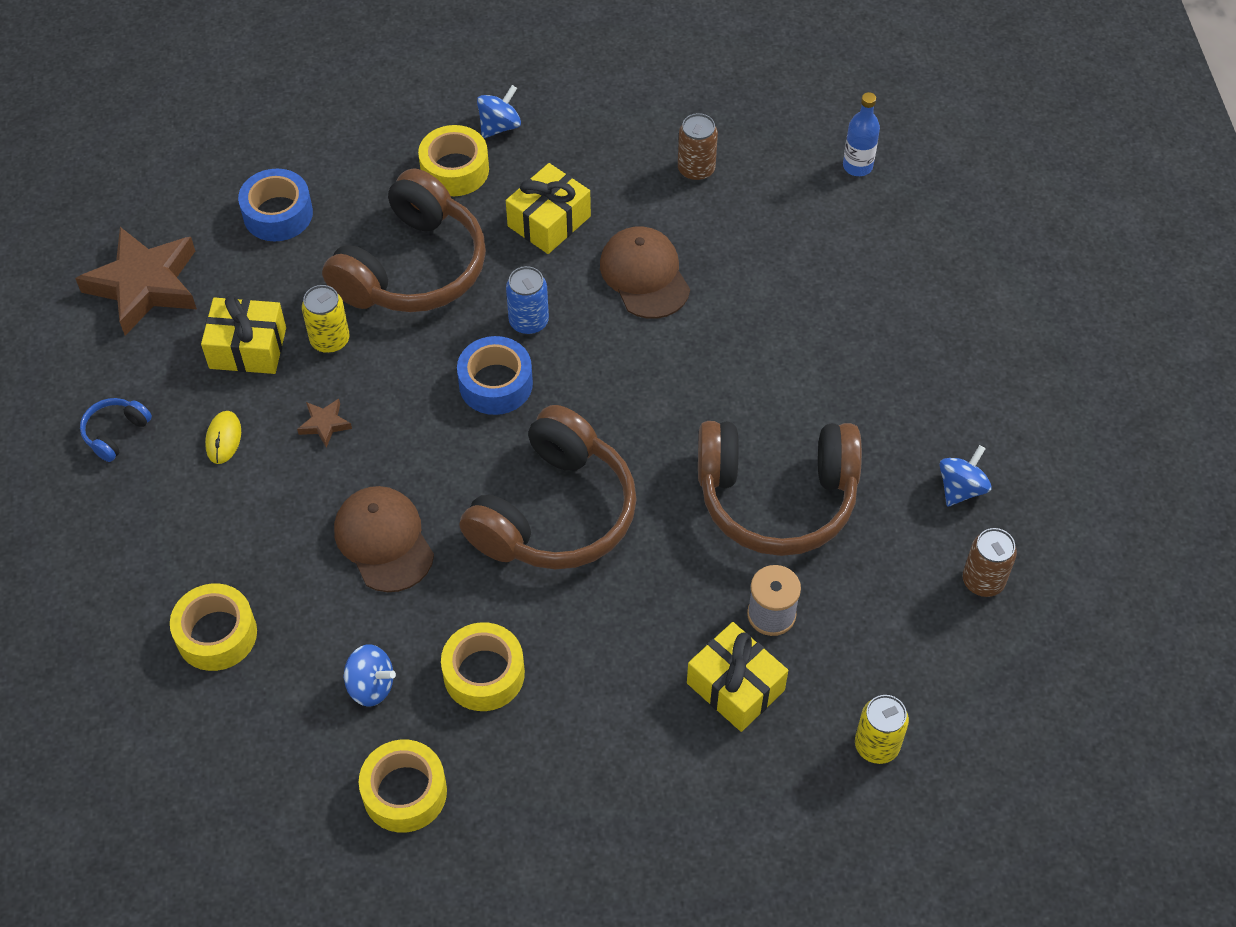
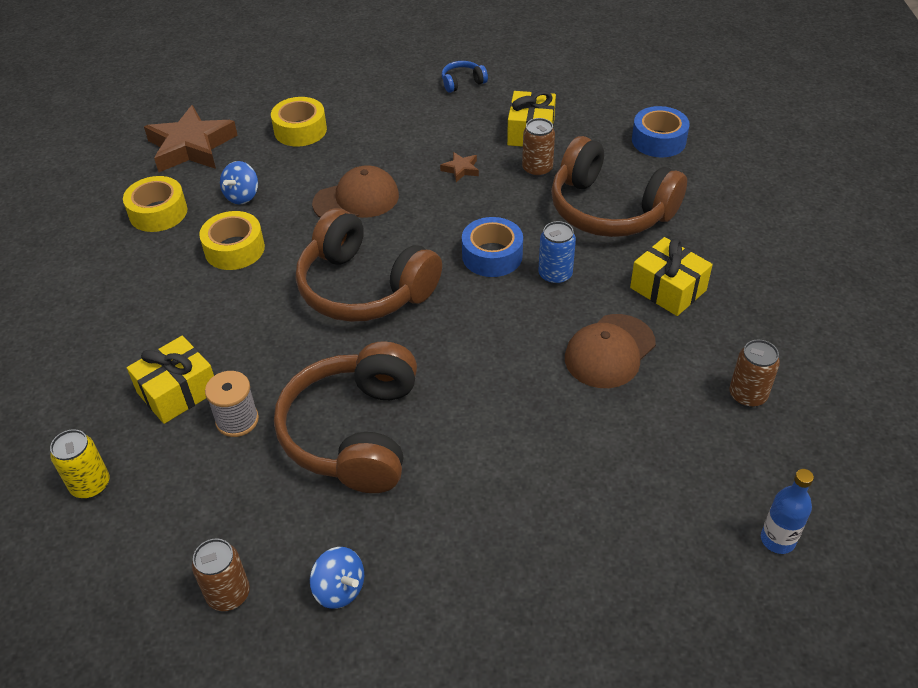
camera: 95 degrees right, 10 degrees down
brown star [75,227,197,335] -> brown star moved to [144,105,238,172]
blue headphones [80,398,152,462] -> blue headphones turned 60 degrees counterclockwise [442,61,488,93]
yellow mouse [205,411,241,464] -> none
yellow can [302,285,350,354] -> brown can [522,118,555,177]
yellow tape [418,125,489,196] -> none
blue spinning top [477,85,521,138] -> none
brown cap [600,226,690,319] -> brown cap turned 150 degrees clockwise [565,314,656,388]

